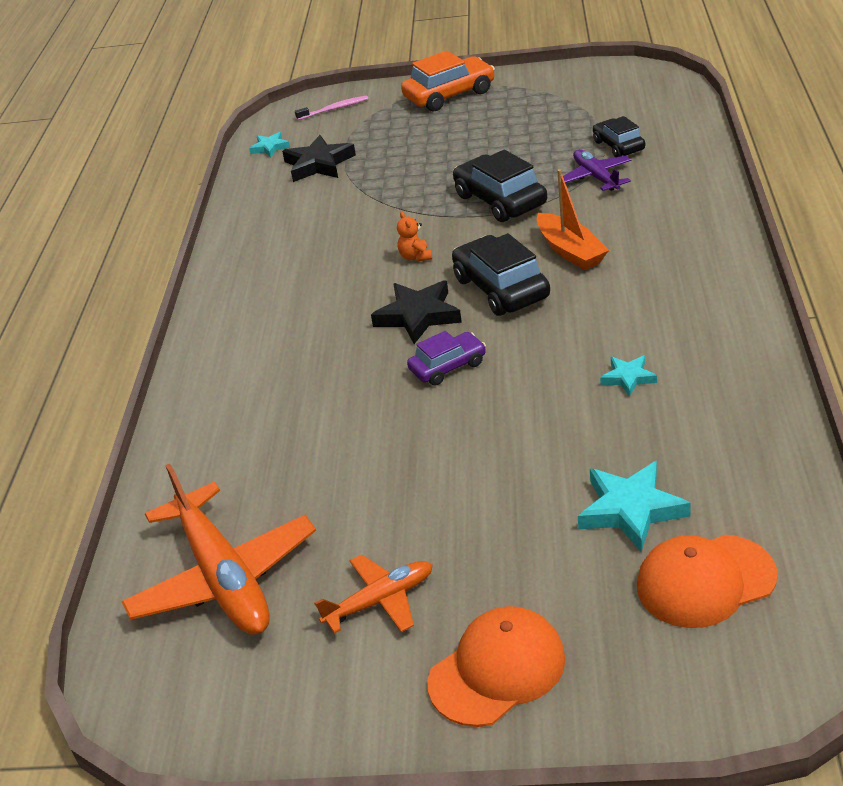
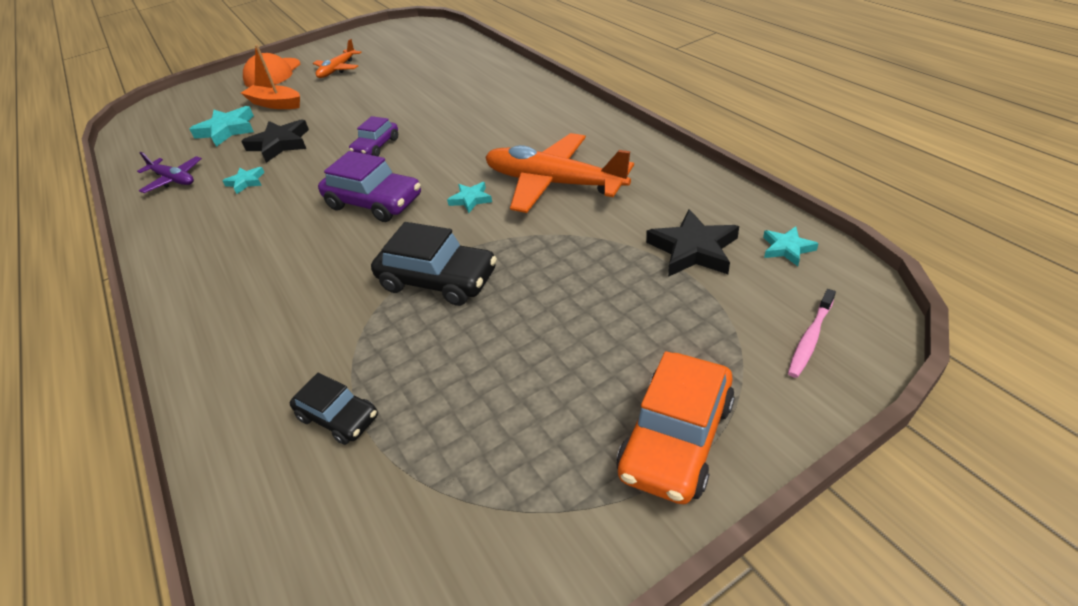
camera: 145 degrees right, 5 degrees up
orange plane [121,463,316,635] -> orange plane moved to [485,133,634,213]
black star [371,280,462,344] -> black star moved to [241,119,309,163]
orange teddy bear [397,212,432,262] -> turquoise star [447,182,492,213]
black car [452,233,550,316] -> purple car [318,151,421,222]
orange boat [536,169,609,270] -> orange boat moved to [241,45,300,109]
purple plane [563,149,631,191] -> purple plane moved to [137,152,202,193]
orange cap [637,535,778,628] -> none

